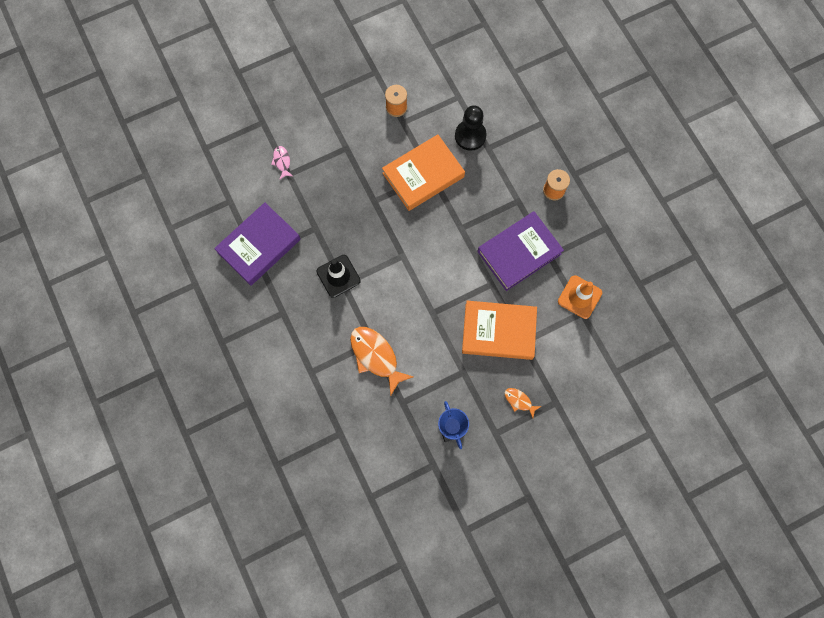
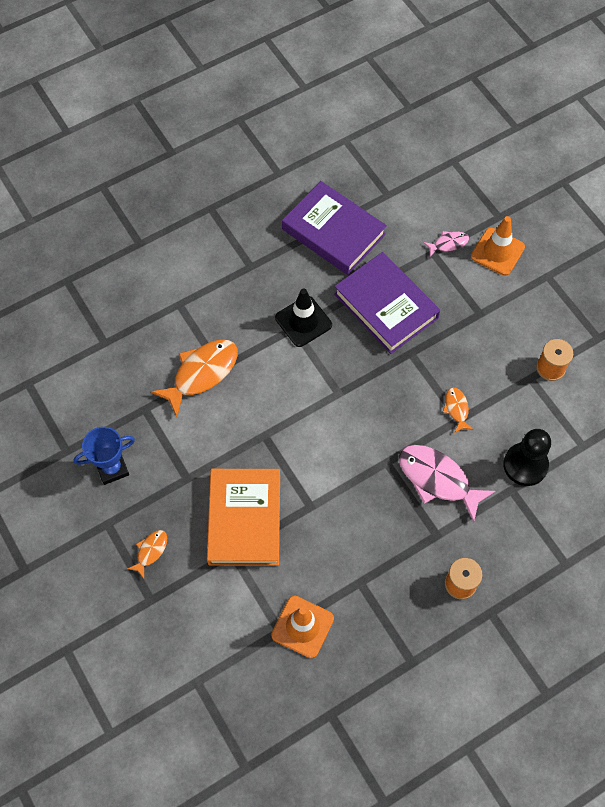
camera: 85 degrees right, 10 degrees down
orange book [382,134,465,211] -> orange fish [443,387,474,433]
purple book [477,211,564,291] -> purple book moved to [334,252,440,354]
none -> pink fish [399,445,495,523]
none -> orange traffic cone [471,216,525,276]

